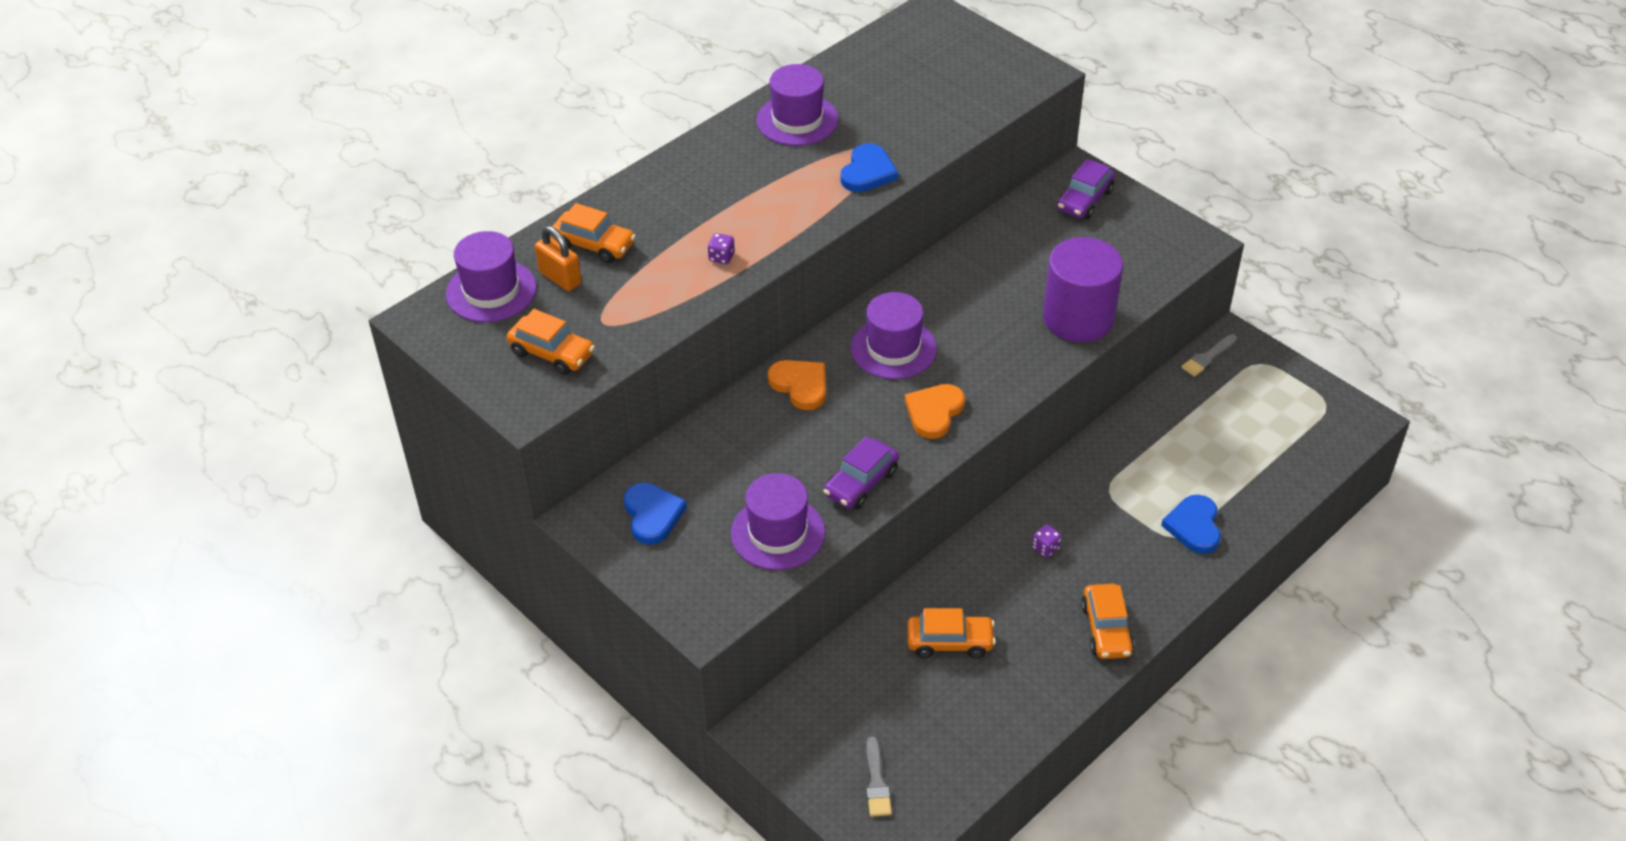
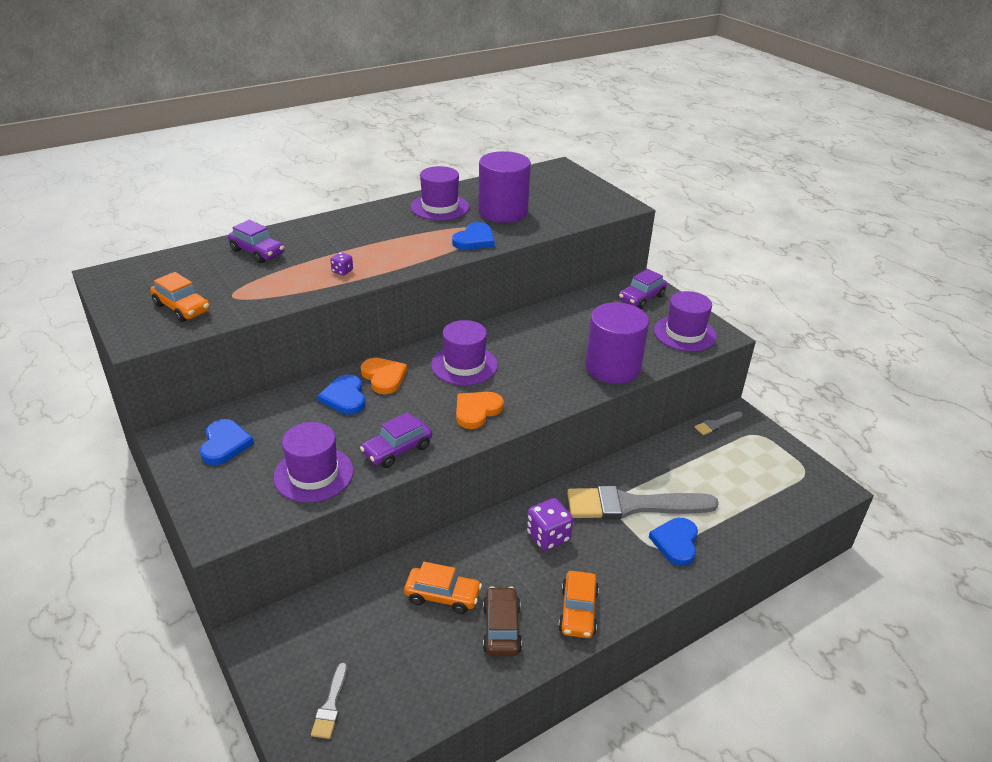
camera: 10 degrees right, 10 degrees down
purple hat [446,231,537,322] -> purple hat moved to [654,291,717,352]
orange padlock [535,226,582,291] -> none
orange car [552,203,636,263] -> purple car [228,220,284,263]
purple dice [1032,524,1062,558] -> purple dice [527,498,573,551], size x1.93
none -> blue heart [318,375,365,415]
none -> purple cylinder [478,151,531,223]
none -> brown car [483,586,522,656]
none -> grey brush [567,486,719,519]

